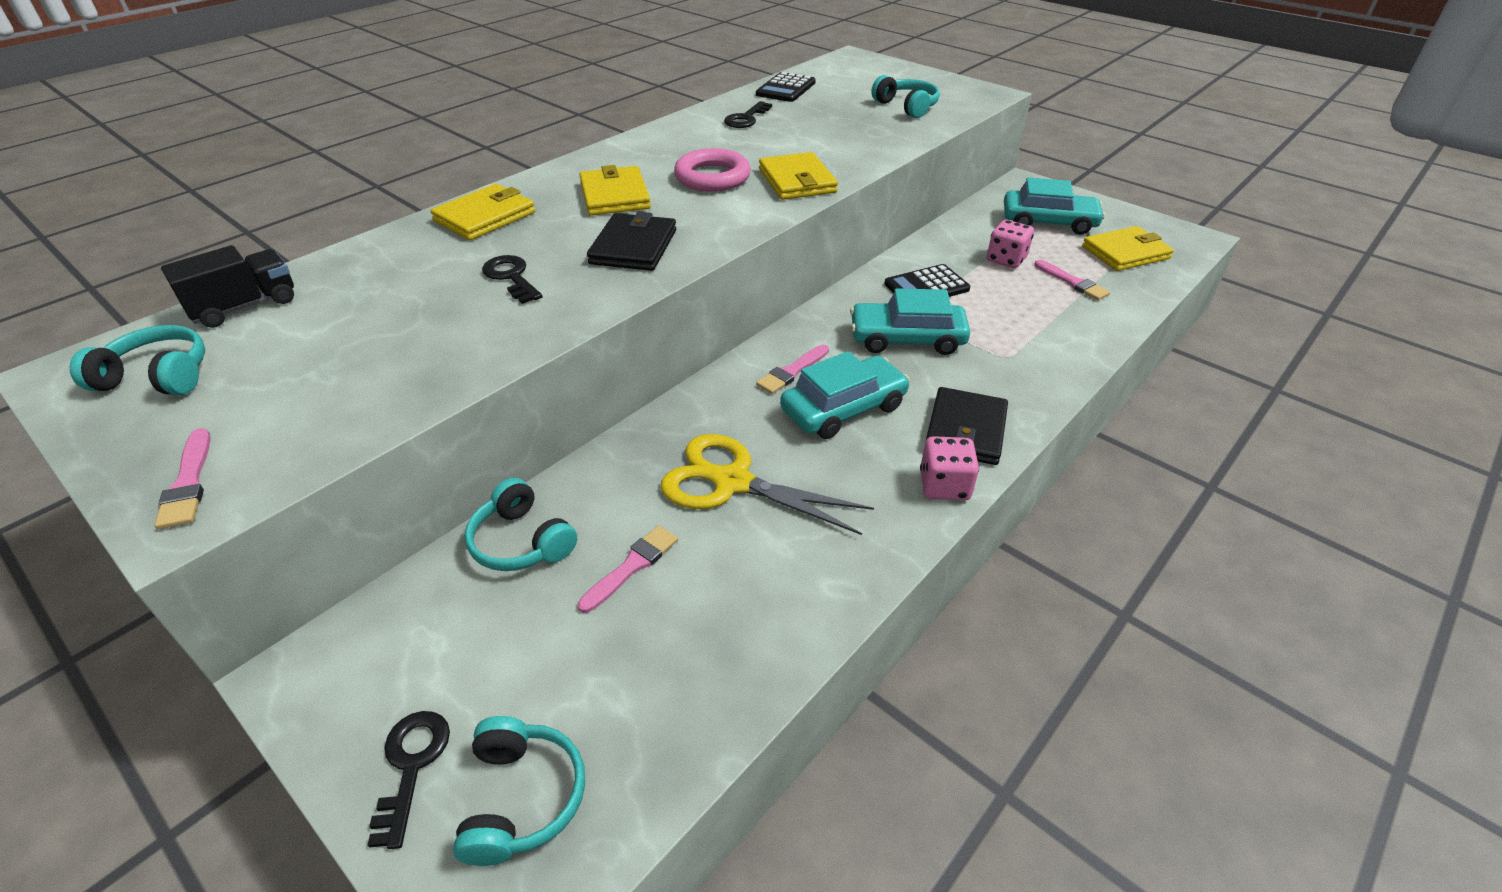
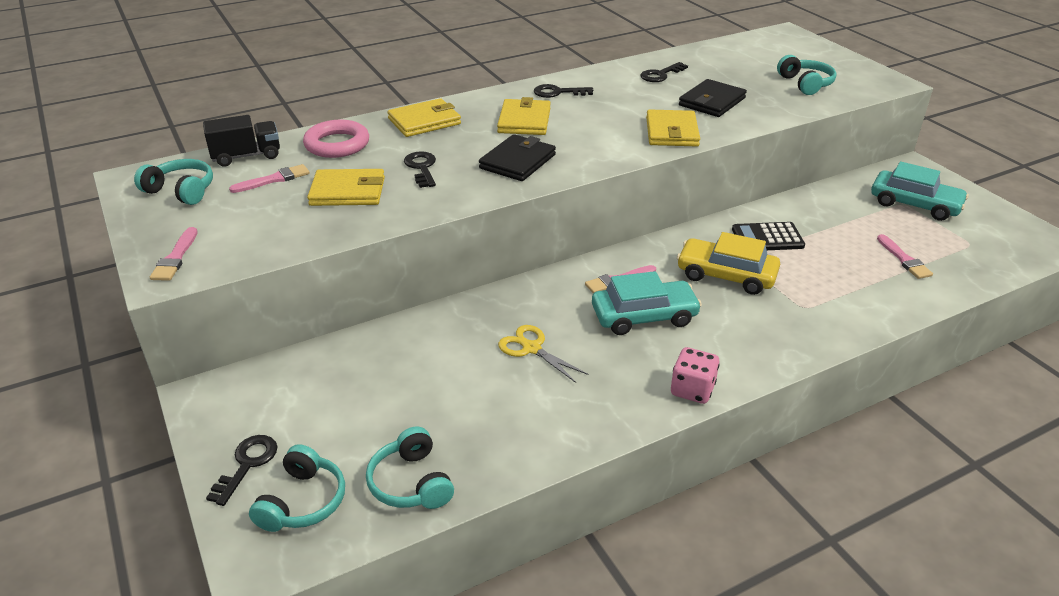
camera: 20 degrees right, 5 degrees down
turquoise headphones [465,478,577,571] -> turquoise headphones moved to [366,427,454,509]
pink brush [578,525,678,613] -> pink brush moved to [229,164,310,193]
yellow scissors [661,434,874,535] -> yellow scissors [498,325,589,383], size x0.61
pink ring [674,148,751,192] -> pink ring moved to [303,120,369,158]
black calculator [756,72,816,102] -> none
turquoise car [850,288,970,355] -> yellow car [677,232,780,295]
black wallet [926,387,1008,465] -> black wallet moved to [679,79,747,117]
pink dice [987,220,1034,268] -> none
yellow wallet [1082,226,1174,271] -> yellow wallet moved to [307,169,385,206]
none -> black key [534,84,593,98]

